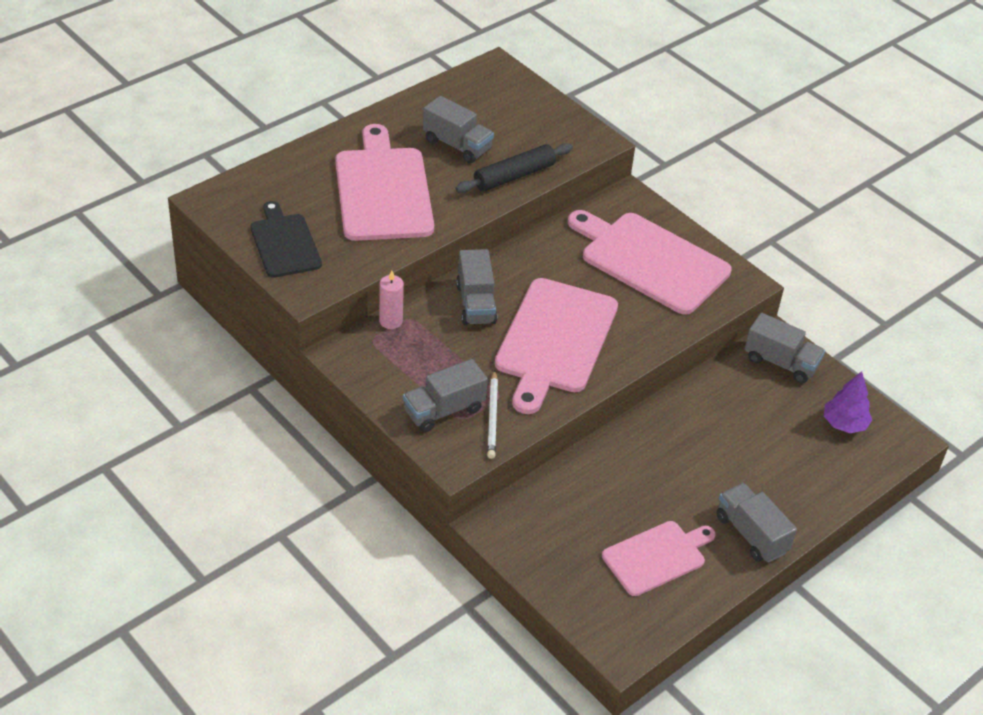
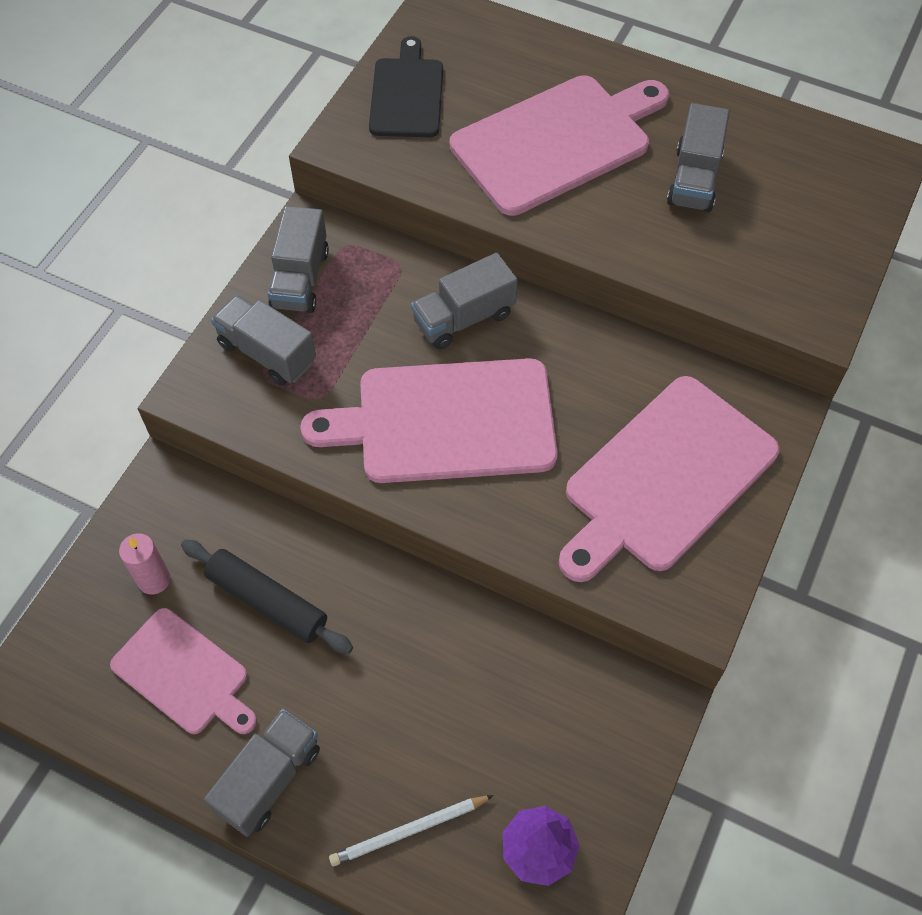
camera: 70 degrees right, 15 degrees up
black cutting board [250,201,322,278] -> black cutting board turned 45 degrees counterclockwise [369,36,443,137]
pink candle [379,270,404,329] -> pink candle moved to [119,533,170,594]
black rolling pin [456,143,573,193] -> black rolling pin moved to [181,540,353,654]
white pencil [487,370,498,459] -> white pencil moved to [329,795,494,866]
pink cutting board [568,210,732,315] -> pink cutting board turned 150 degrees counterclockwise [559,376,780,582]
grey truck [745,313,825,383] -> grey truck moved to [267,206,329,313]

